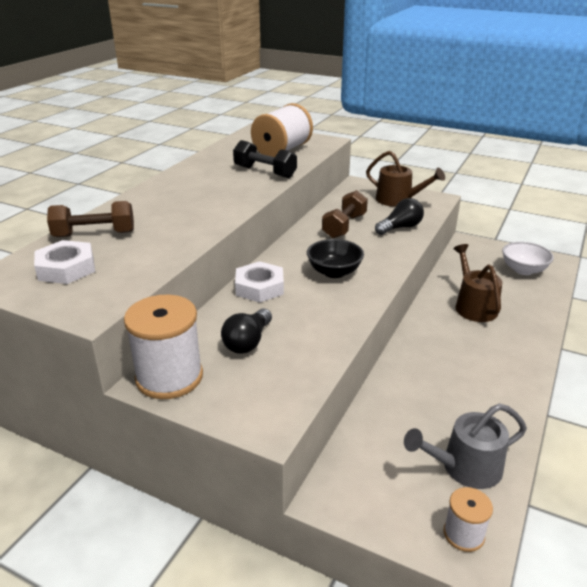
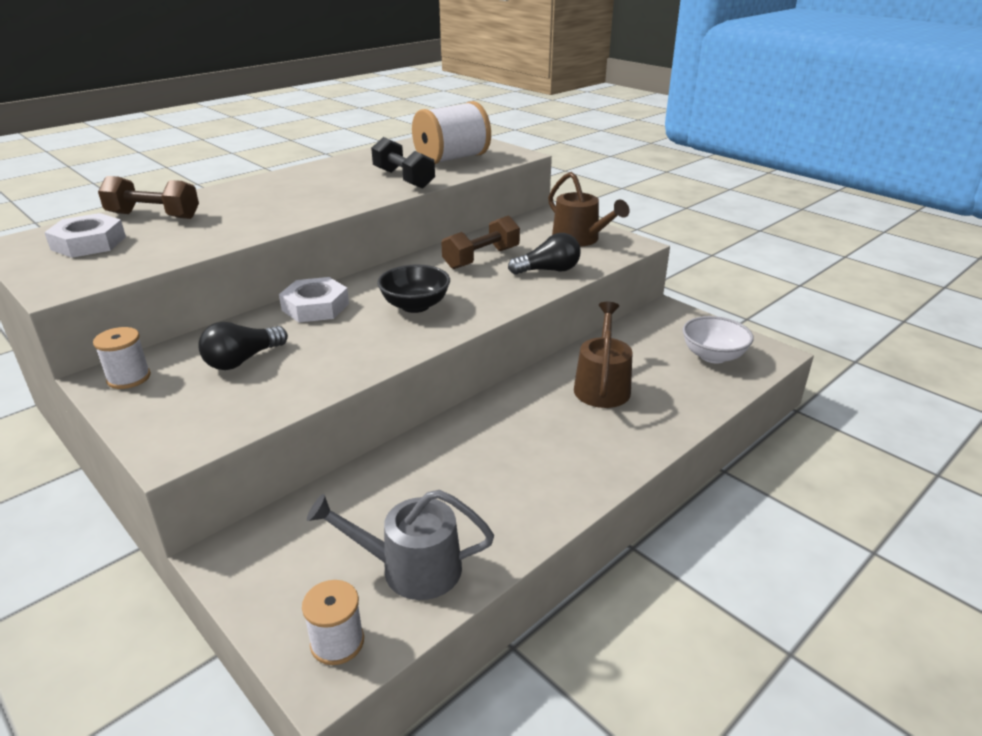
camera: 20 degrees right, 0 degrees up
white spool [124,295,203,399] -> white spool [93,327,151,389], size x0.53

